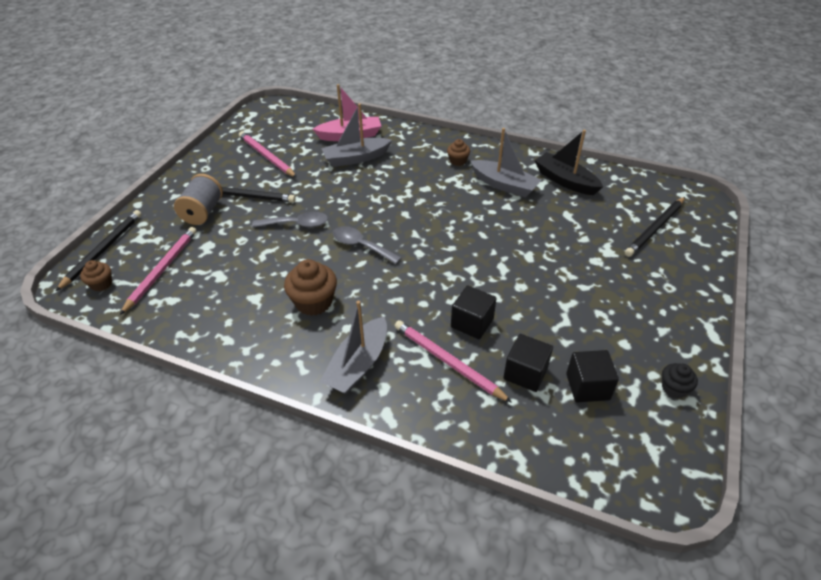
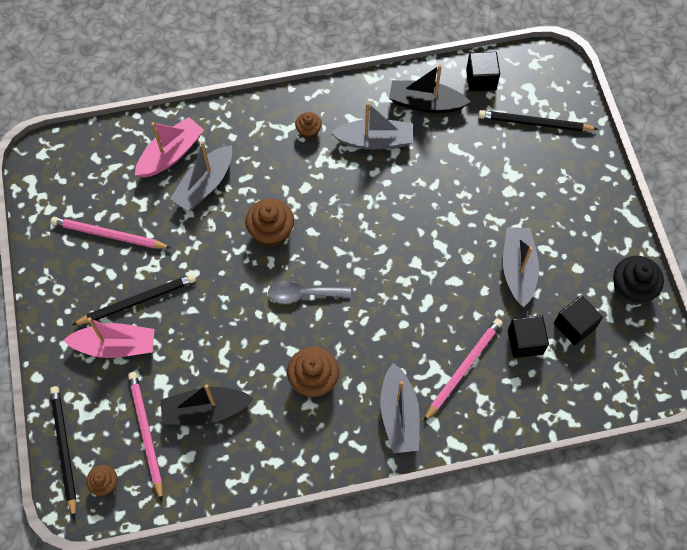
camera: 35 degrees left, 20 degrees up
grey spool [174,174,223,225] -> pink boat [64,318,155,358]
grey spoon [252,212,328,228] -> none
pink pencil [395,320,512,403] -> pink pencil turned 120 degrees clockwise [423,318,503,422]
black cube [451,285,497,339] -> black cube moved to [466,52,500,92]
black pencil [625,197,685,257] -> black pencil turned 90 degrees clockwise [478,110,598,131]
black cupcake [662,363,698,398] -> black cupcake [613,256,664,305], size x1.74
none -> black boat [160,384,254,425]
none -> brown cupcake [245,199,294,248]
none -> grey boat [503,228,539,307]

